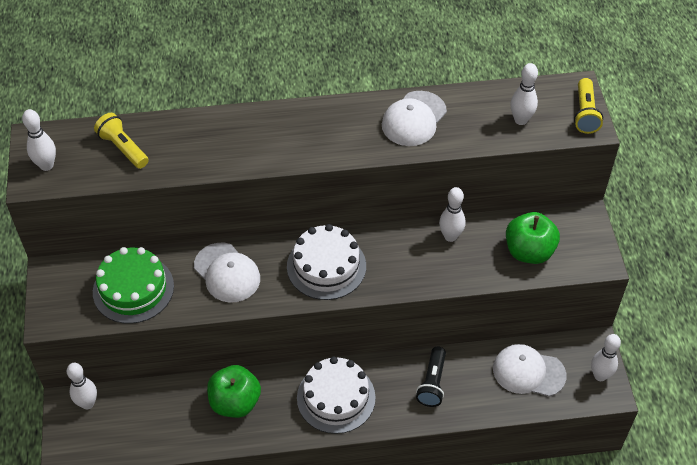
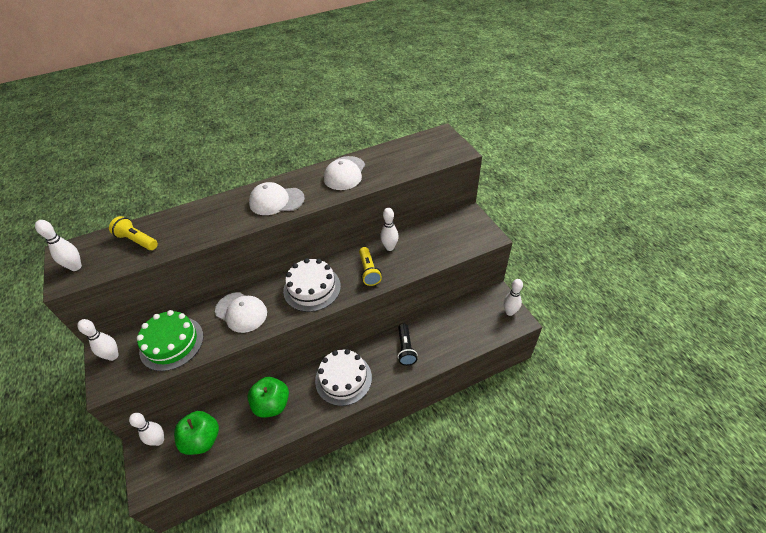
camera: 15 degrees left, 5 degrees down
white cap [493,344,566,397] -> white cap moved to [249,182,305,215]
green apple [506,212,560,264] -> green apple moved to [174,411,219,455]
white bowling pin [510,63,538,125] -> white bowling pin moved to [77,319,119,361]
yellow flashlight [574,78,603,134] -> yellow flashlight moved to [359,247,382,286]

